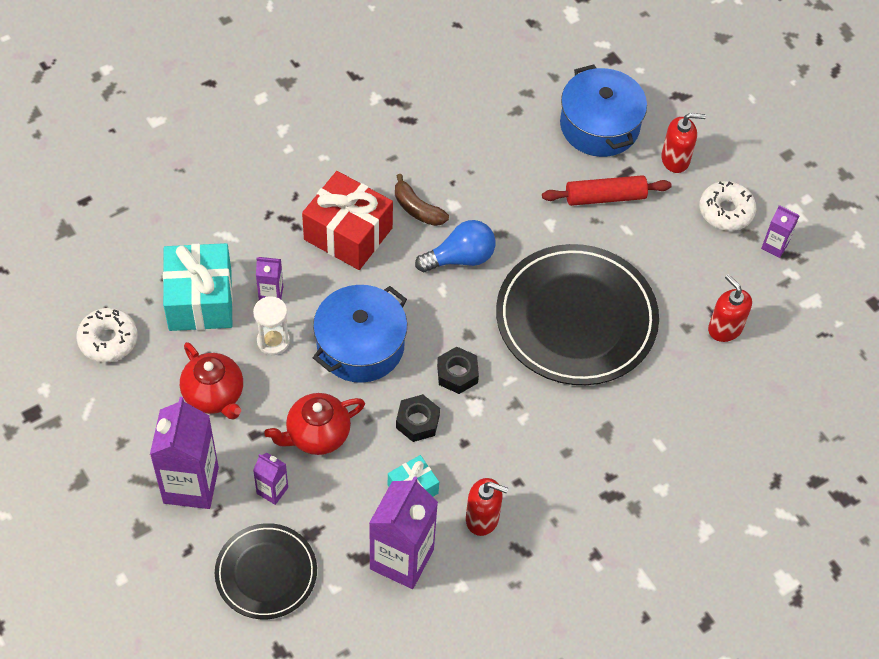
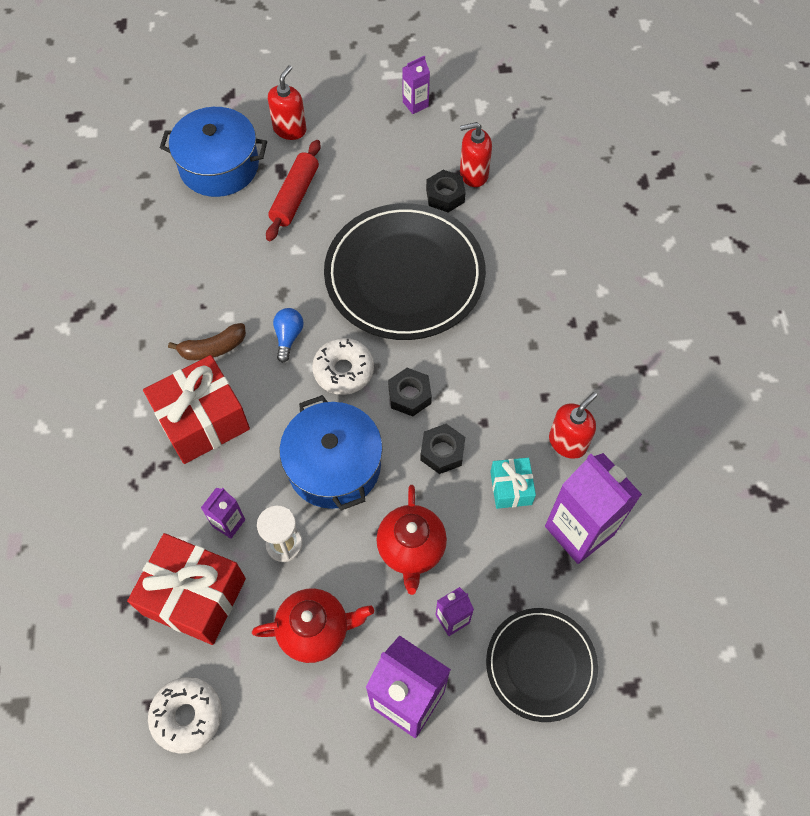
camera: 60 degrees left, 5 degrees up
turquoise gift [163,243,233,331] -> red gift [127,533,246,645]
blue light bulb [415,220,495,272] -> blue light bulb [273,308,303,363], size x0.63
white donut [699,181,756,231] -> white donut moved to [312,338,374,395]
none -> black nut [426,170,465,213]

